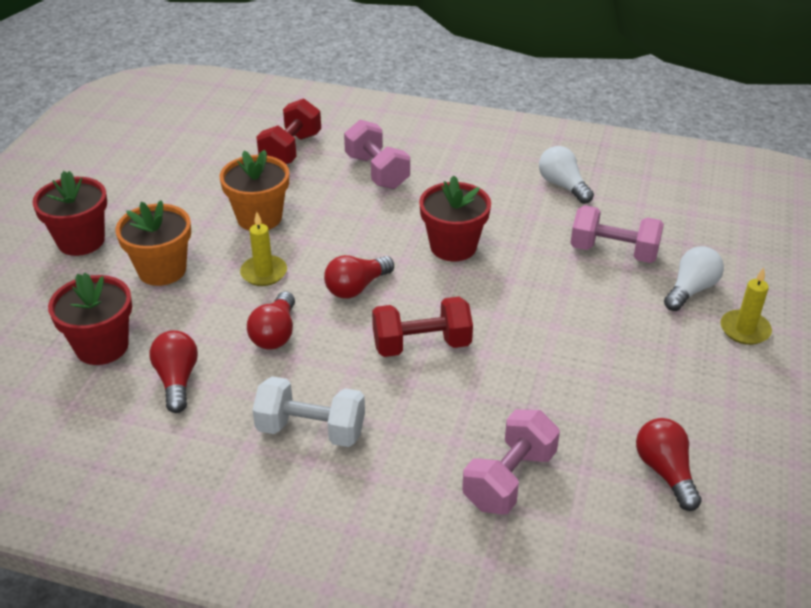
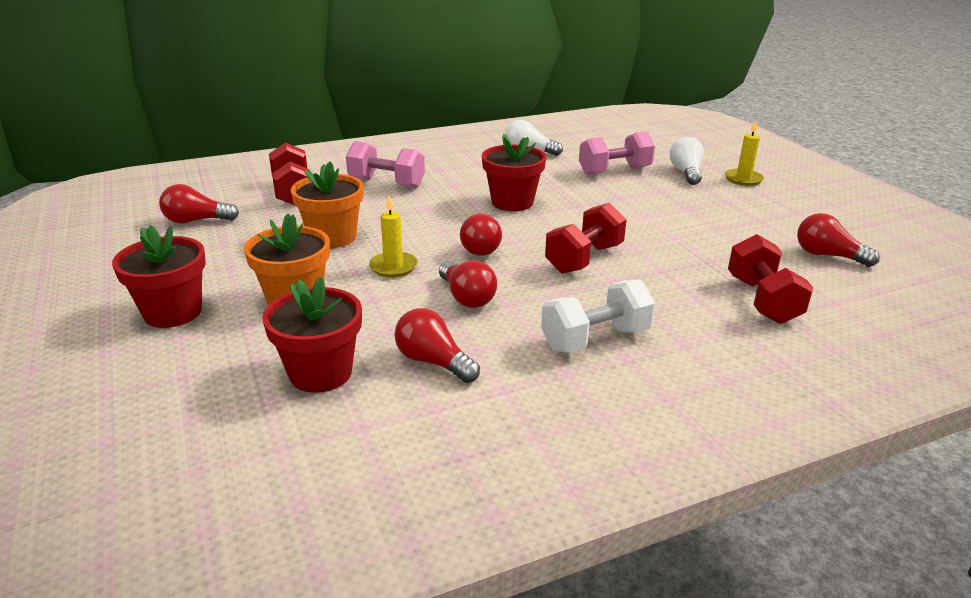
camera: 40 degrees left, 10 degrees down
pink dumbbell [462,409,560,514] -> red dumbbell [728,234,813,324]
none -> red light bulb [159,184,239,224]

